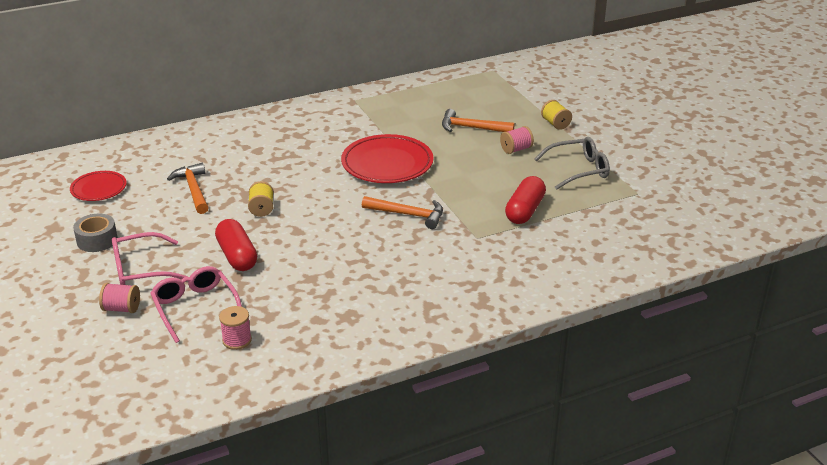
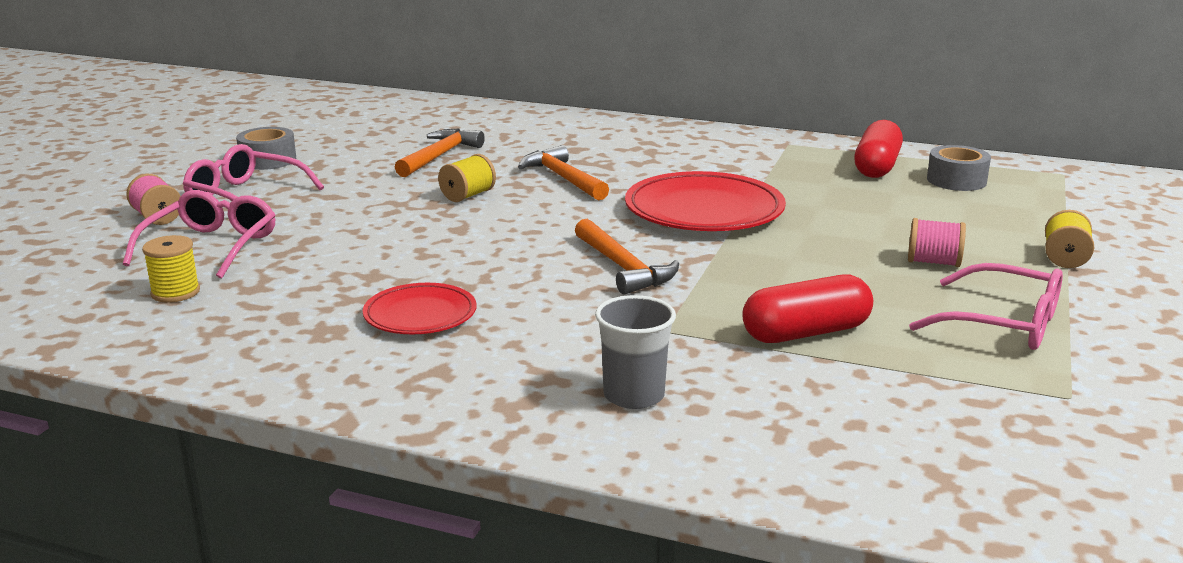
camera: 45 degrees right, 10 degrees down
red plate [70,171,127,201] -> red plate moved to [363,283,476,334]
red capsule [215,219,257,271] -> red capsule moved to [854,120,903,178]
pink spool [219,306,252,350] -> yellow spool [142,235,200,302]
orange hammer [442,109,515,132] -> orange hammer moved to [518,145,609,200]
grey glasses [535,137,610,190] -> pink glasses [909,263,1063,350]
none -> grey cup [595,295,676,409]
none -> grey tape [927,145,991,191]

